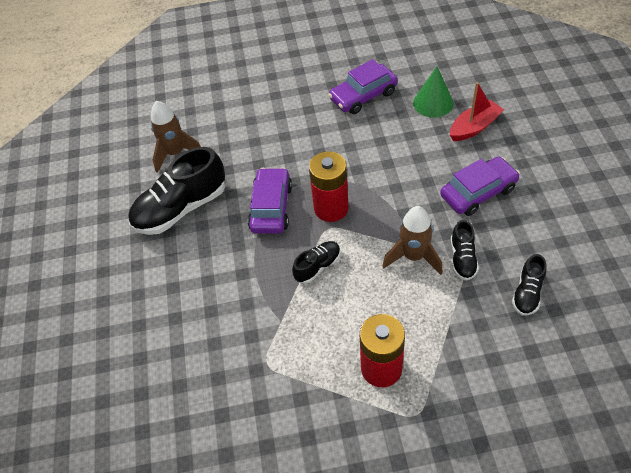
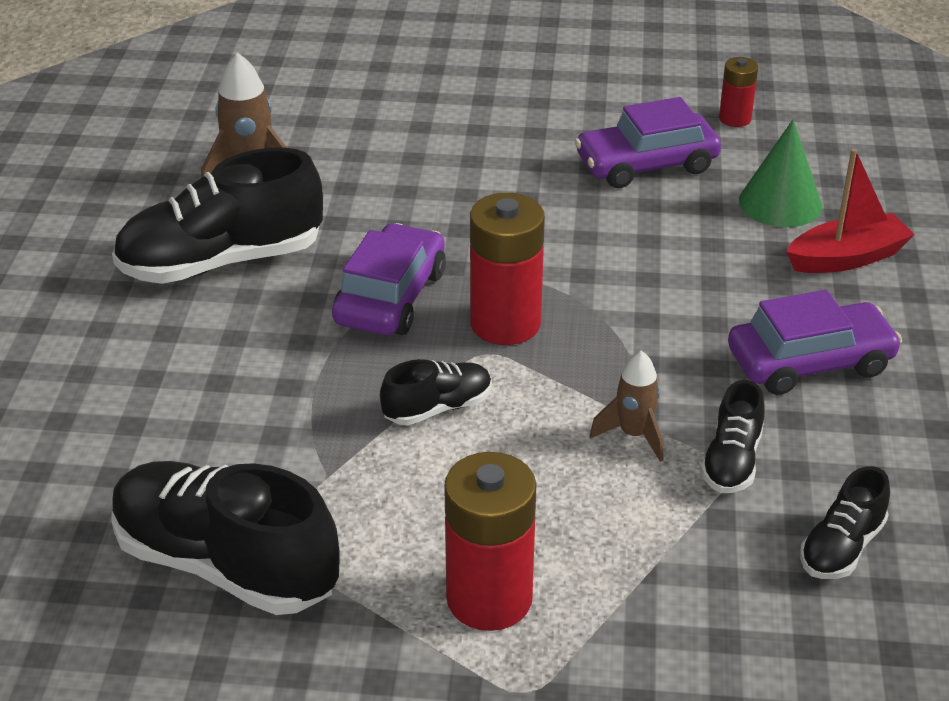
camera: 10 degrees right, 15 degrees down
brown rocket [382,206,443,275] -> brown rocket [590,351,663,462], size x0.64
none -> black shoe [111,461,340,615]
none -> red battery [719,57,758,127]

